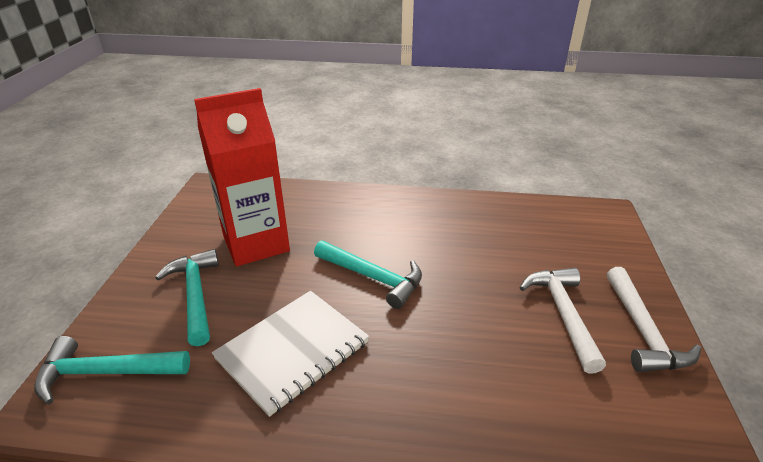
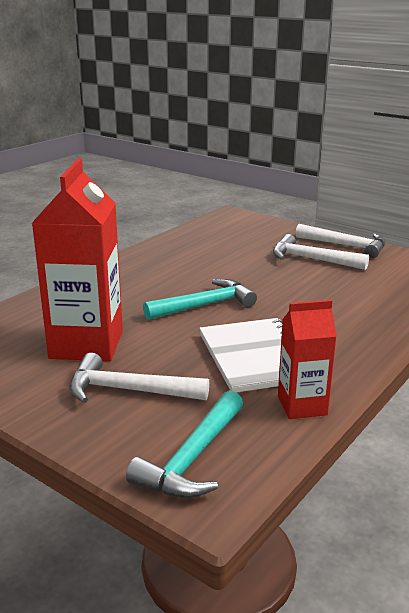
camera: 60 degrees left, 10 degrees down
turquoise hammer [155,249,219,346] -> white hammer [69,353,209,403]
none -> red carton [278,300,337,419]

